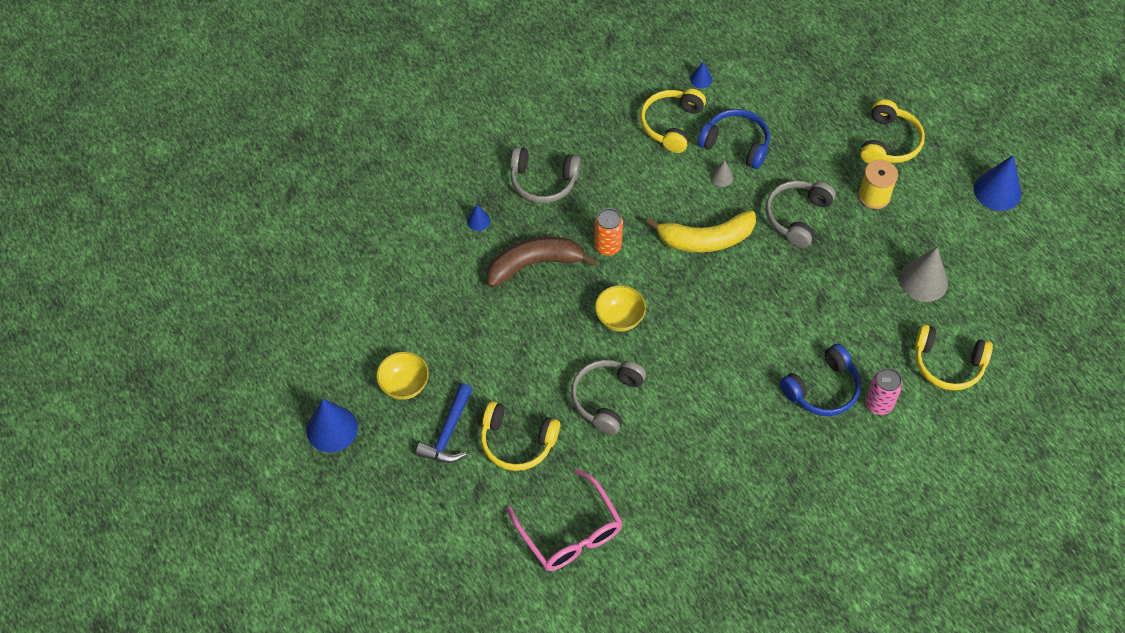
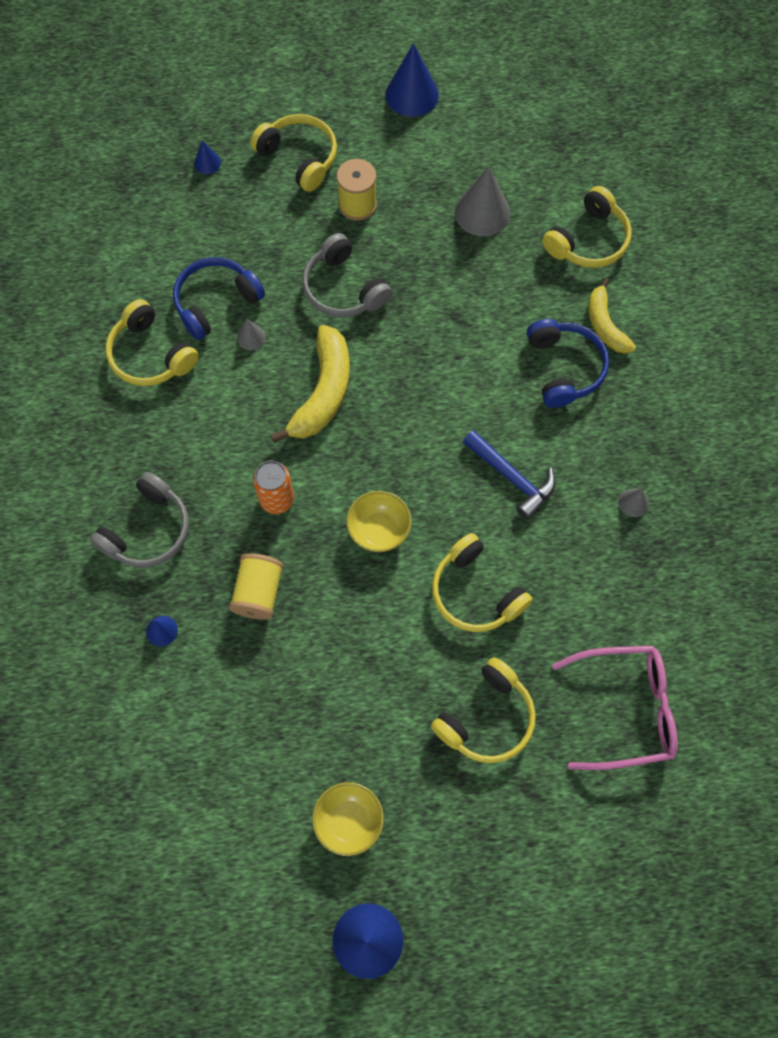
camera: 65 degrees left, 10 degrees up
blue hammer [416,383,473,463] -> blue hammer moved to [463,430,555,520]
brown banana [487,237,597,288] -> yellow spool [229,553,284,620]
grey headphones [571,360,646,435] -> yellow headphones [432,533,533,632]
blue cone [690,61,712,88] -> blue cone moved to [194,140,221,174]
pink can [865,368,903,415] -> yellow banana [588,278,636,354]
none -> grey cone [618,489,649,517]

